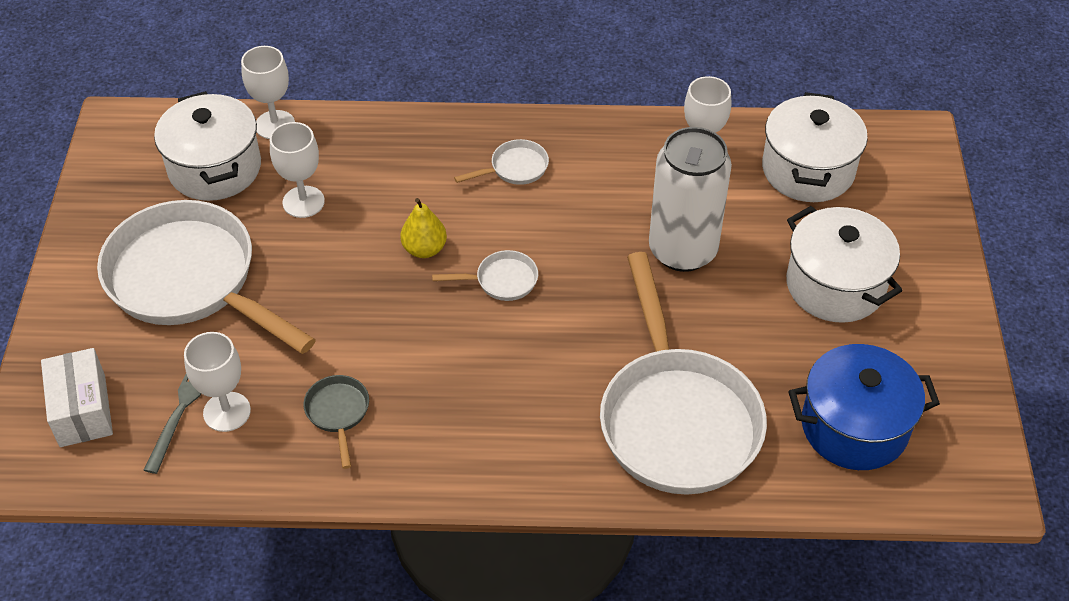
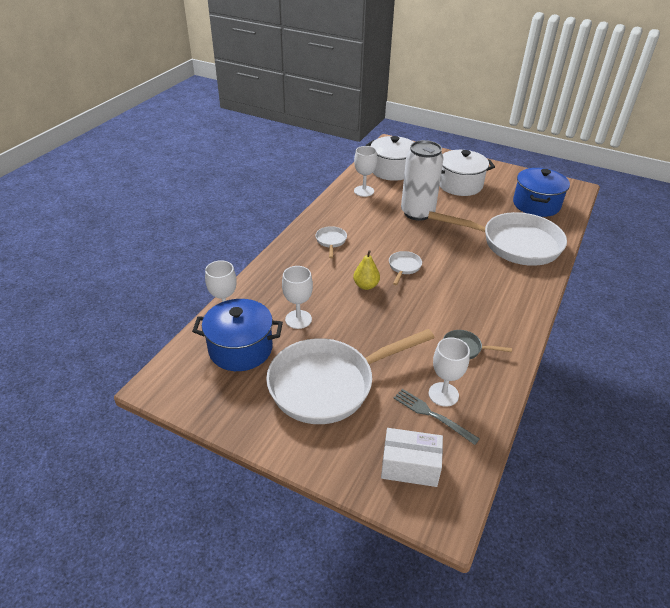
camera: 65 degrees left, 10 degrees down
white pot [154,91,261,201] -> blue pot [192,299,283,371]

